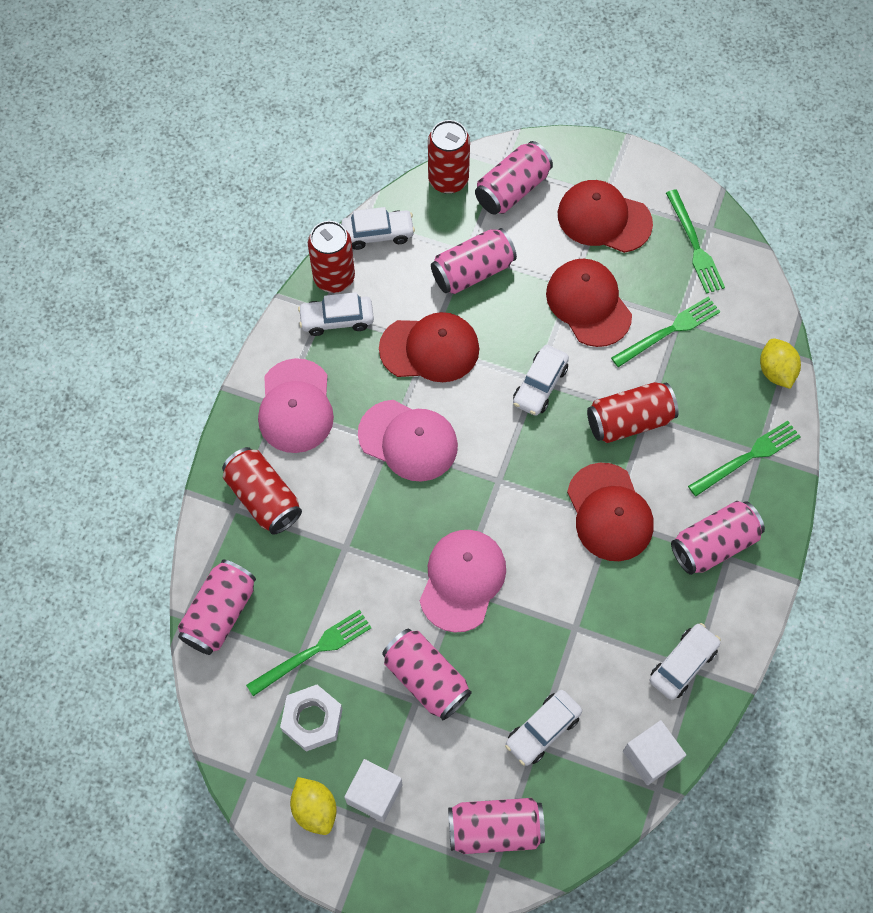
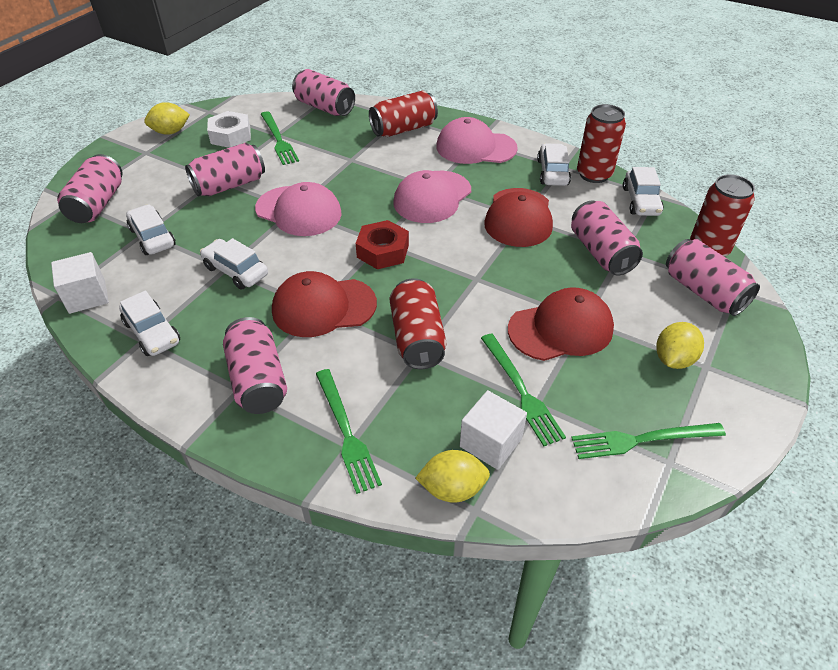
camera: 100 degrees right, 20 degrees down
white cube [344,759,402,823] -> white cube moved to [460,390,527,470]
white car [513,345,569,416] -> white car moved to [200,238,268,290]
red cap [558,180,653,253] -> yellow lemon [656,322,704,369]
none -> red nut [356,220,409,269]

